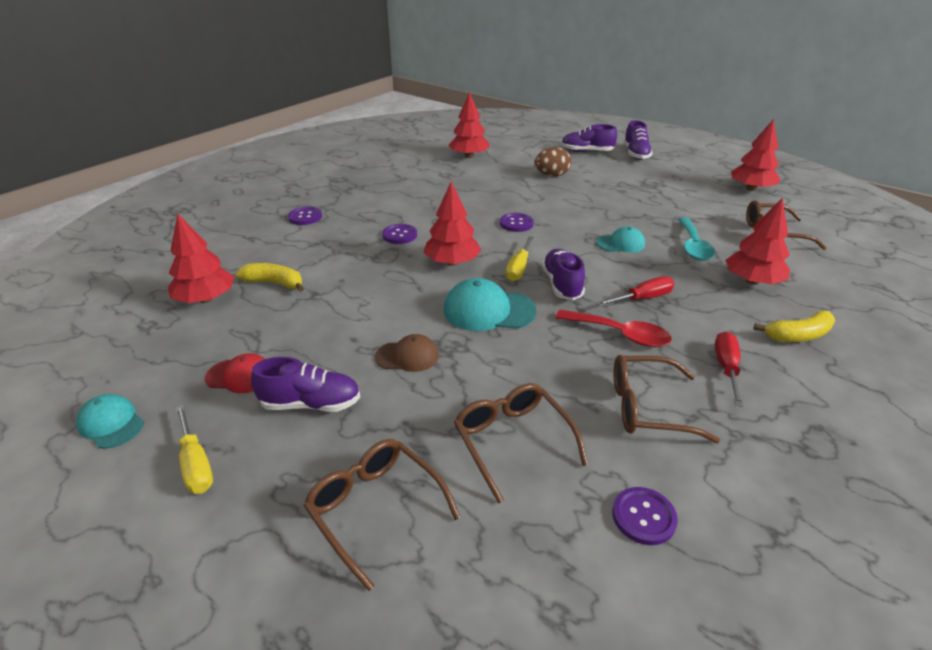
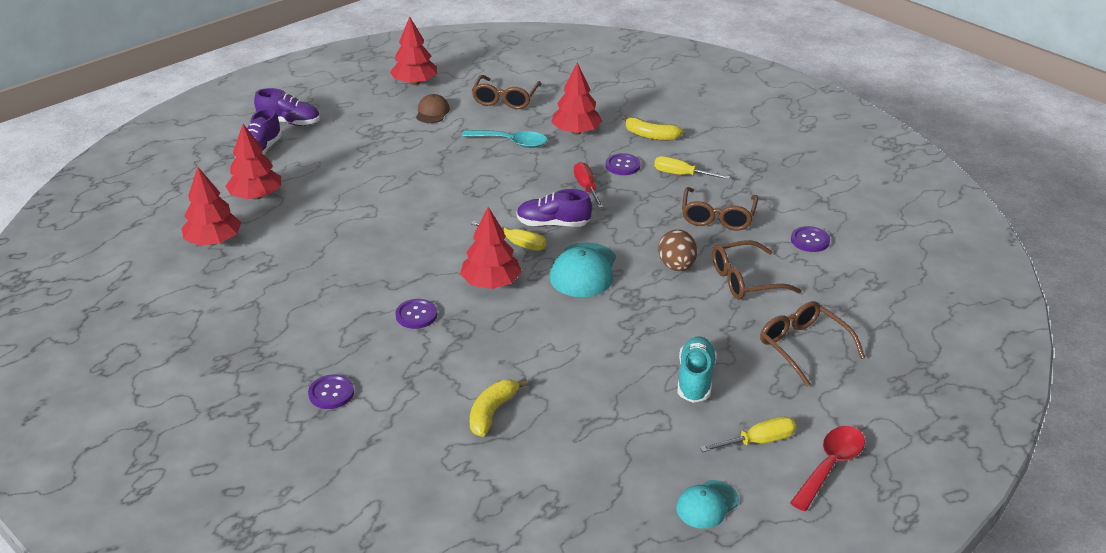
camera: 80 degrees left, 0 degrees up
red tree [168,214,234,303] -> red tree moved to [226,124,281,200]
red cap [205,353,265,393] -> none
purple shoe [251,357,360,412] -> turquoise shoe [678,336,717,403]
brown glasses [303,439,461,591] -> brown glasses turned 90 degrees clockwise [760,301,865,386]
brown cap [375,334,439,372] -> brown cap moved to [416,94,450,123]
purple button [500,213,534,232] -> purple button moved to [606,153,641,175]
brown egg [534,147,571,176] -> brown egg moved to [658,230,697,271]
red spoon [555,310,672,347] -> red spoon moved to [790,426,865,511]
turquoise cap [596,227,645,253] -> none
red screwdriver [715,331,743,407] -> yellow screwdriver [654,156,730,179]
yellow banana [754,310,835,342] -> yellow banana turned 120 degrees clockwise [622,115,683,140]

